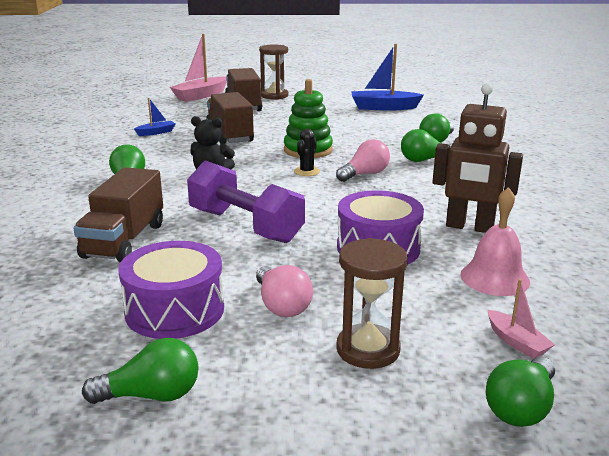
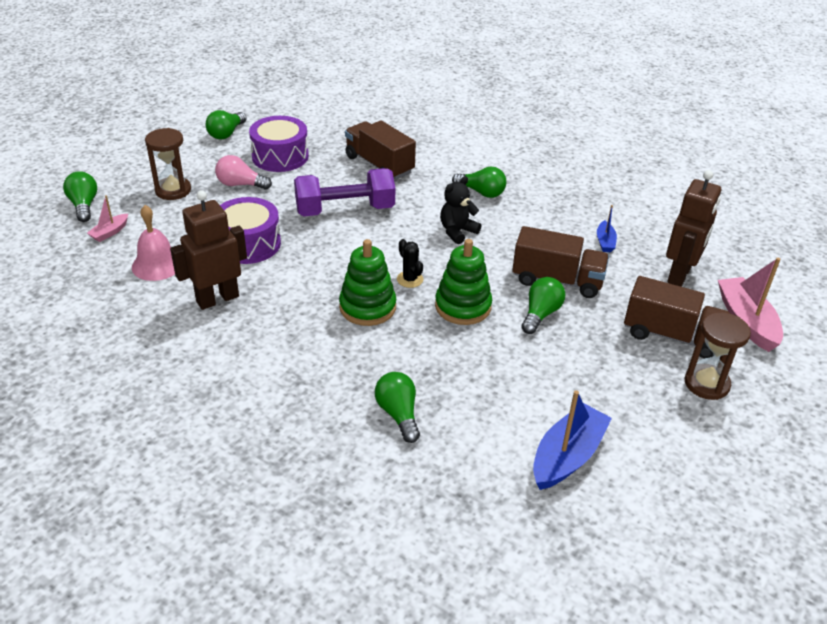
camera: 125 degrees right, 15 degrees up
pink light bulb [336,139,390,182] -> green stacking toy [339,239,396,326]
green light bulb [401,129,451,162] -> green light bulb moved to [521,277,565,334]
pink boat [488,279,555,359] -> pink boat turned 60 degrees counterclockwise [87,195,128,242]
none -> brown robot [666,170,721,287]

